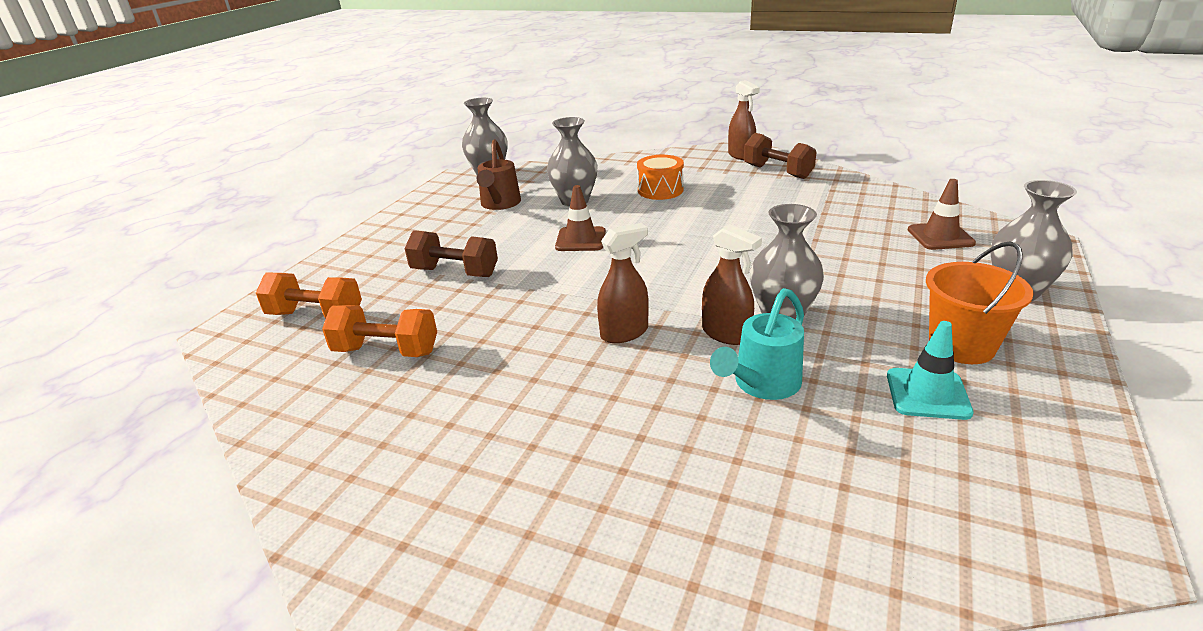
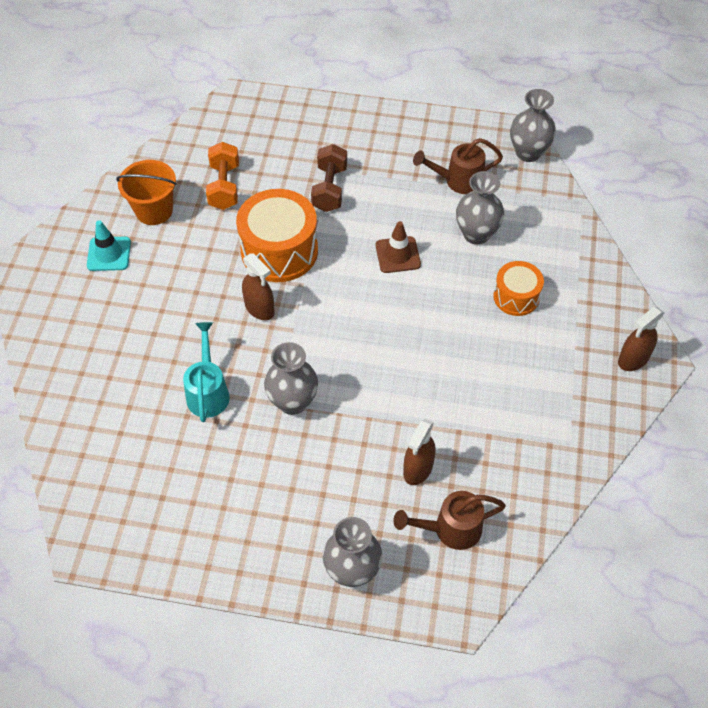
camera: 75 degrees right, 25 degrees up
orange dumbbell [256,272,362,319] -> none
brown spray bottle [702,224,762,345] -> brown spray bottle moved to [403,419,436,485]
turquoise watering can [710,288,804,400] -> turquoise watering can turned 60 degrees clockwise [183,322,230,422]
brown dumbbell [744,133,817,179] -> none
turquoise traffic cone [887,321,973,420] -> turquoise traffic cone moved to [87,220,131,271]
brown traffic cone [908,179,976,250] -> brown watering can [393,491,506,550]
orange bucket [926,241,1034,364] -> orange bucket moved to [116,160,177,225]
none -> orange drum [236,189,318,282]

